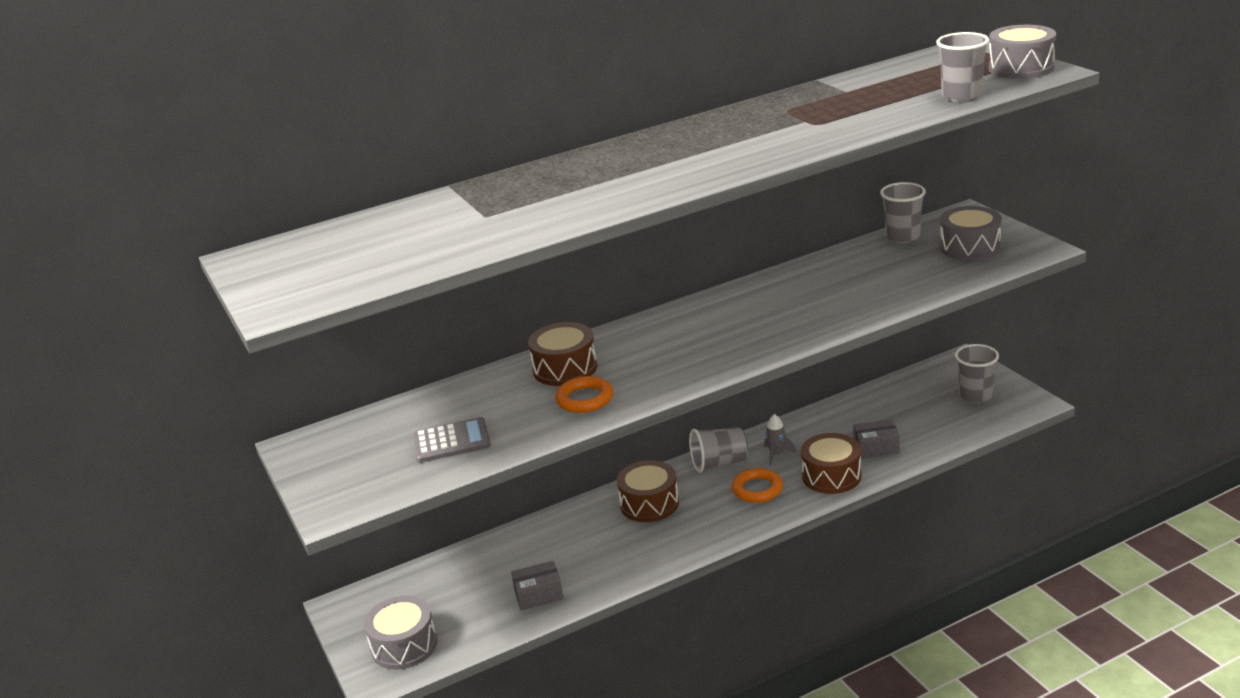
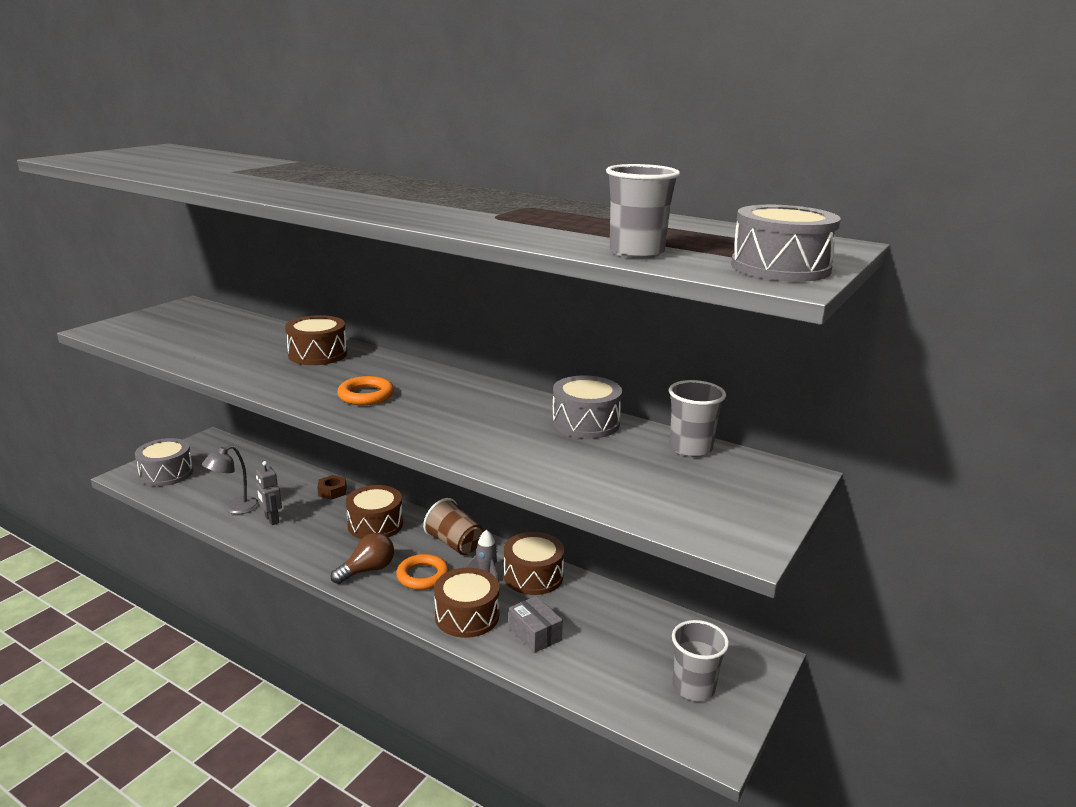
camera: 55 degrees right, 5 degrees down
grey calculator [413,417,491,463] -> none
grey box [511,561,564,610] -> grey lamp [202,445,259,514]
orange ring [555,376,613,413] -> orange ring moved to [337,376,394,405]
grey cup [689,427,748,473] -> brown cup [423,498,484,555]
grey drum [940,206,1002,261] -> grey drum moved to [552,375,622,439]
none -> grey robot [256,461,282,525]
none -> brown nut [317,475,347,500]
none -> brown light bulb [331,533,394,584]
none -> brown drum [504,532,564,595]

